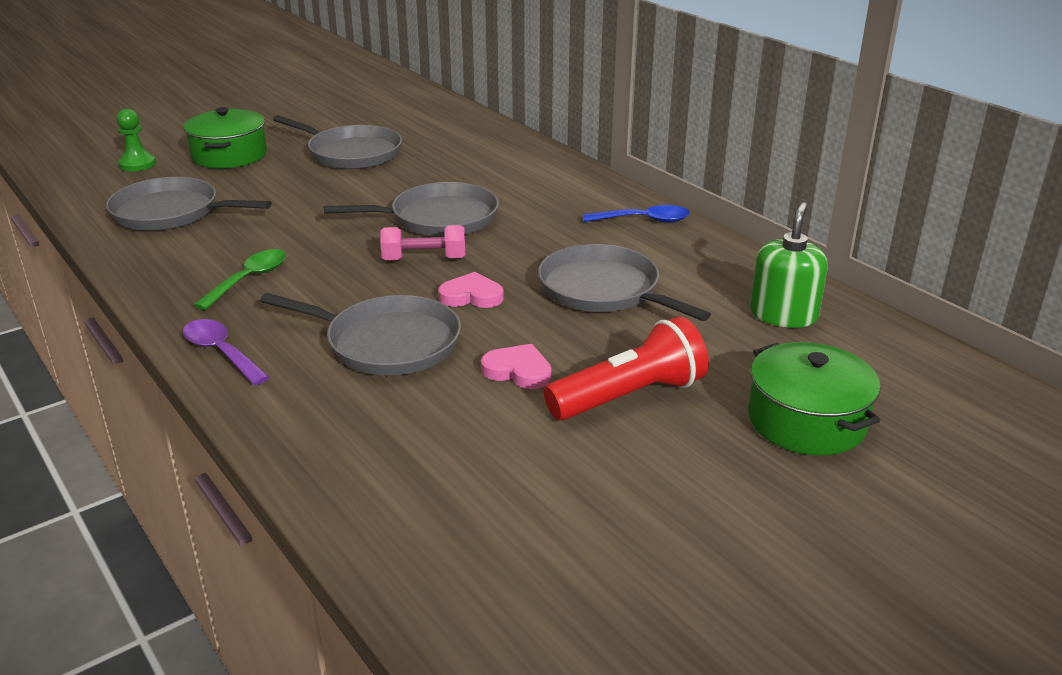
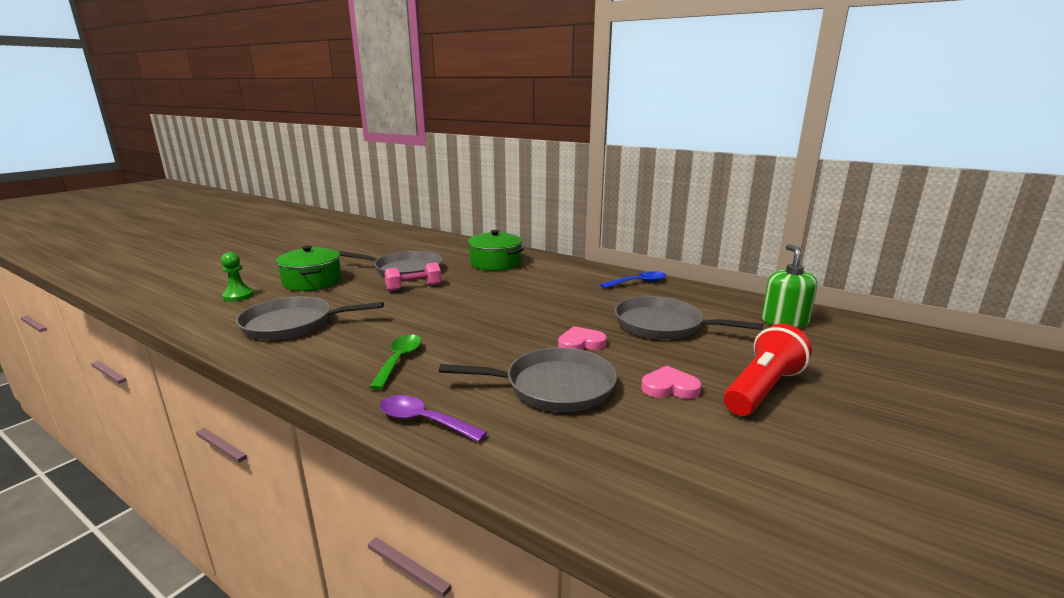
camera: 20 degrees left, 10 degrees down
grey pan [324,182,499,237] -> none
pink dumbbell [380,225,465,261] -> pink dumbbell moved to [384,262,442,291]
green pot [748,342,880,455] -> green pot moved to [468,230,524,271]

